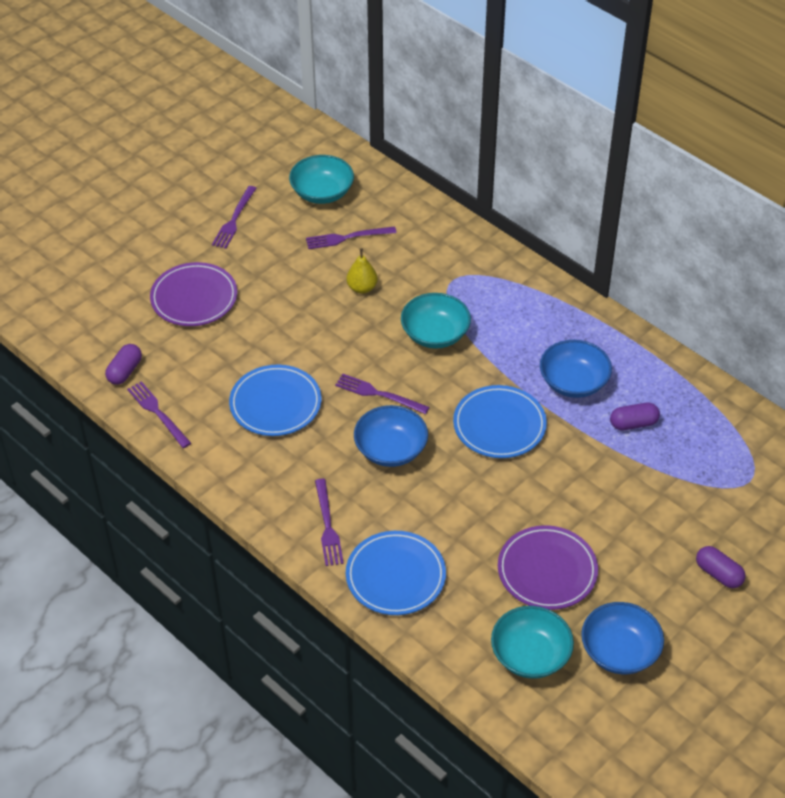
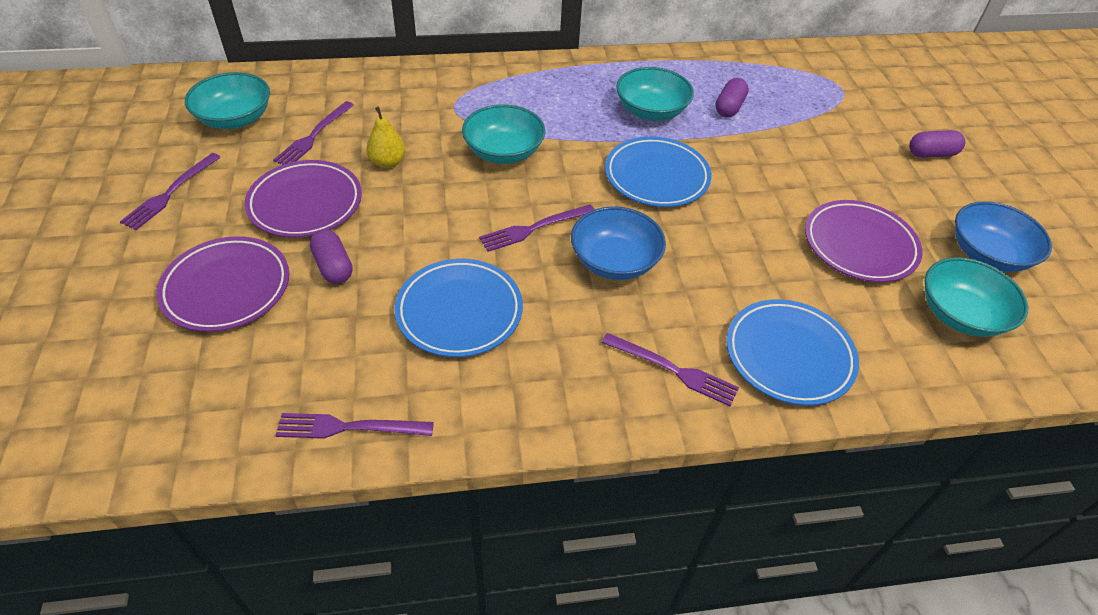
camera: 55 degrees left, 0 degrees up
purple capsule [105,344,142,385] -> purple capsule moved to [310,230,353,284]
purple fork [212,186,257,249] -> purple fork turned 60 degrees clockwise [120,153,221,230]
blue bowl [540,340,612,398] -> turquoise bowl [616,67,694,121]
none -> purple plate [244,160,362,238]

